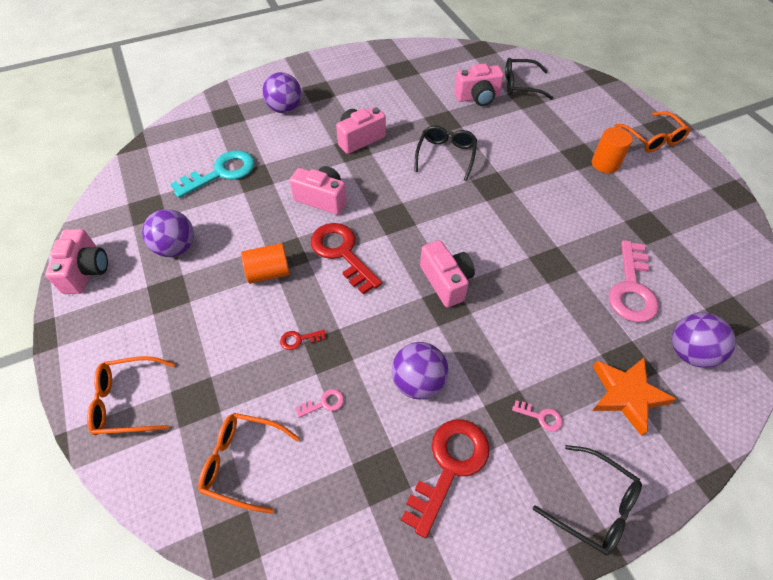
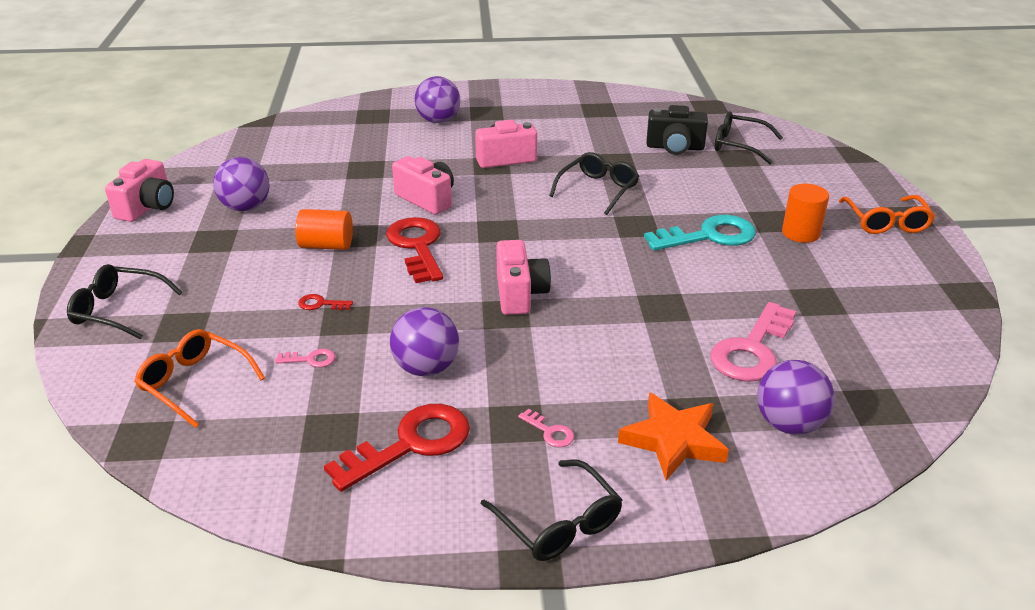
camera: 20 degrees right, 20 degrees down
orange glasses [87,356,175,435] -> black glasses [67,264,182,340]
turquoise key [170,150,255,198] -> turquoise key moved to [644,215,756,251]
pink camera [454,63,504,106] -> black camera [646,105,708,155]

